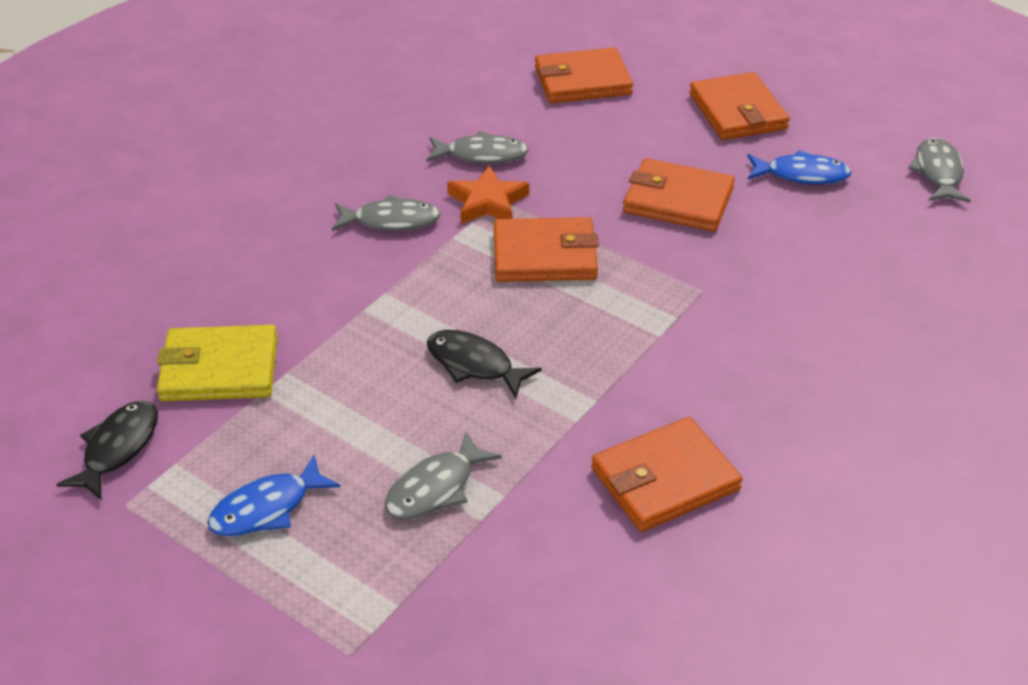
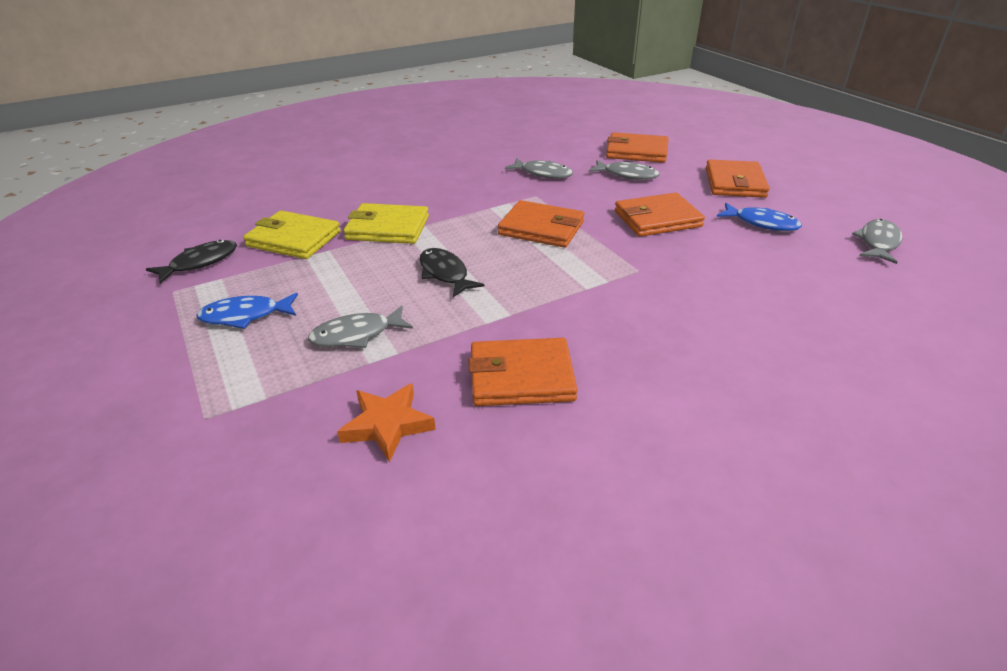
camera: 25 degrees right, 5 degrees down
grey fish [332,195,440,231] -> grey fish moved to [589,160,660,180]
orange star [447,166,529,224] -> orange star moved to [337,383,436,462]
orange wallet [623,158,735,232] -> orange wallet turned 60 degrees counterclockwise [615,192,705,237]
none -> yellow wallet [343,203,429,244]

